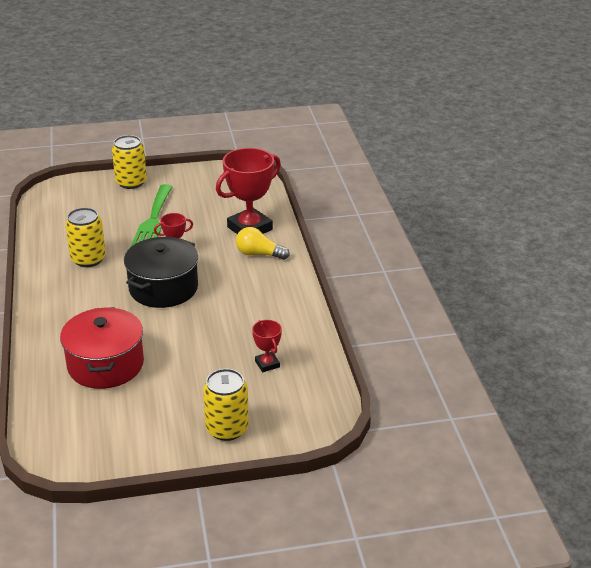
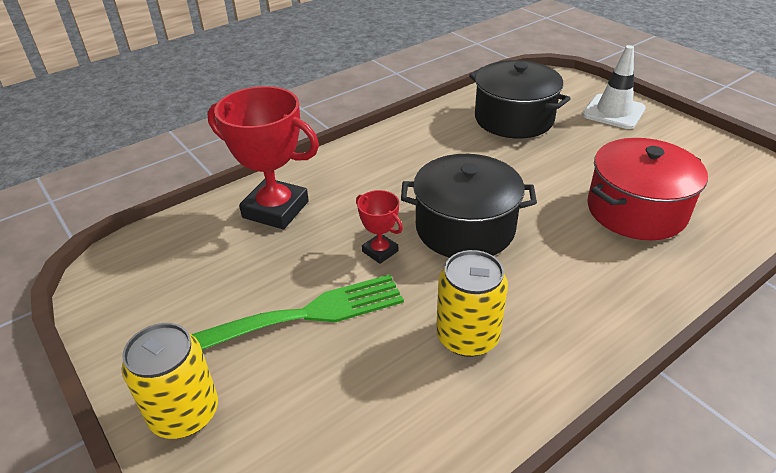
camera: 115 degrees left, 5 degrees up
yellow can [203,368,249,441] -> white traffic cone [583,45,646,129]
yellow light bulb [236,227,290,260] -> none
red trophy [252,320,282,372] -> black pot [469,60,571,138]

